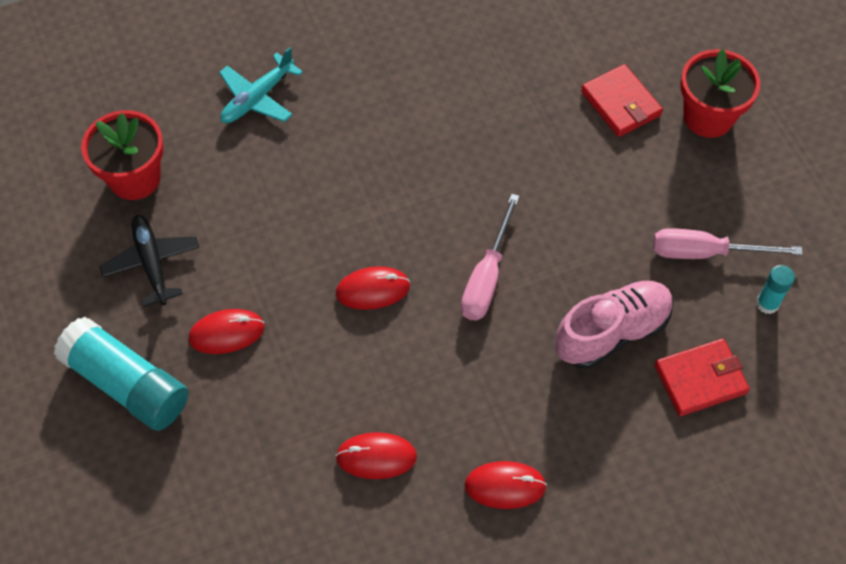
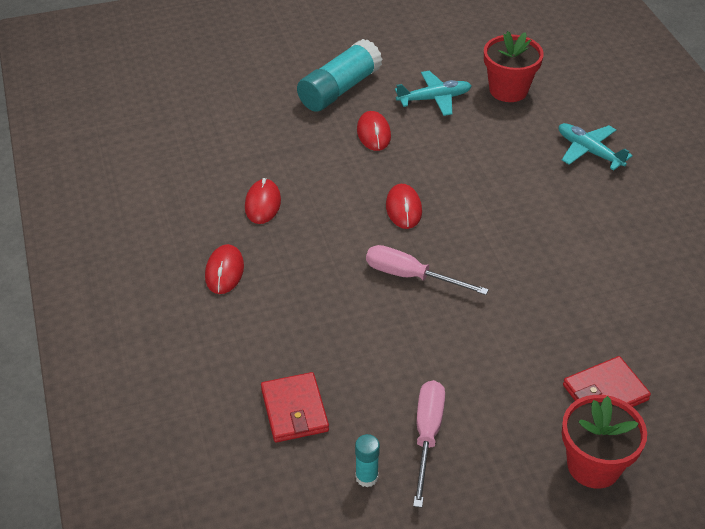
camera: 95 degrees right, 15 degrees down
black plane [100,215,199,307] -> turquoise plane [395,71,472,116]
pink shoe [555,281,673,369] -> none

